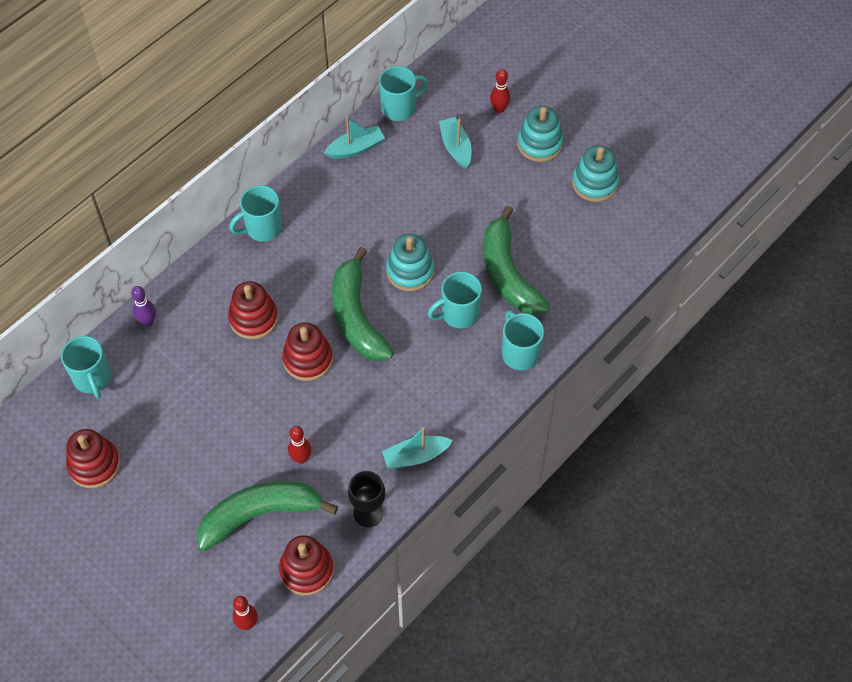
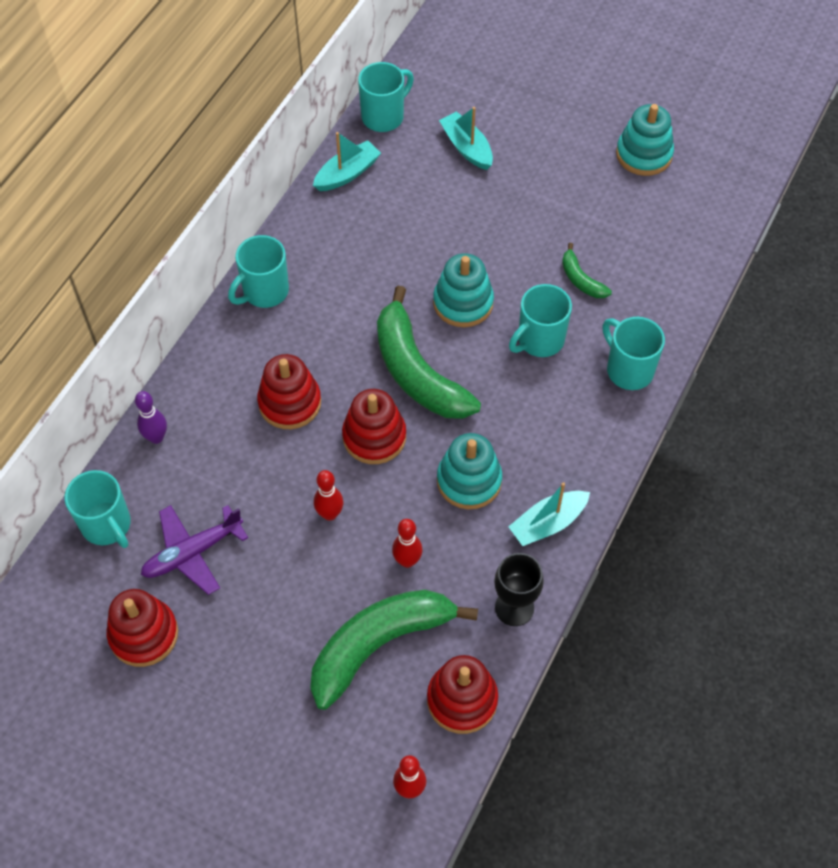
camera: 15 degrees left, 0 degrees up
green banana [483,206,550,315] -> green banana [562,243,612,298], size x0.46
red bowling pin [490,69,510,113] -> red bowling pin moved to [314,470,343,521]
turquoise stacking toy [517,106,563,162] -> turquoise stacking toy moved to [437,433,502,509]
none -> purple plane [141,505,248,595]

